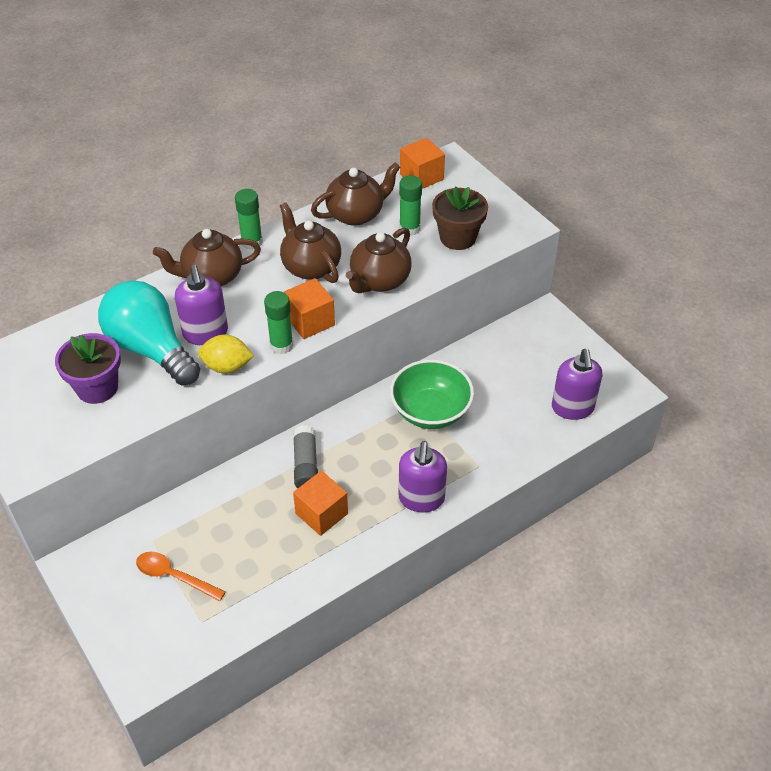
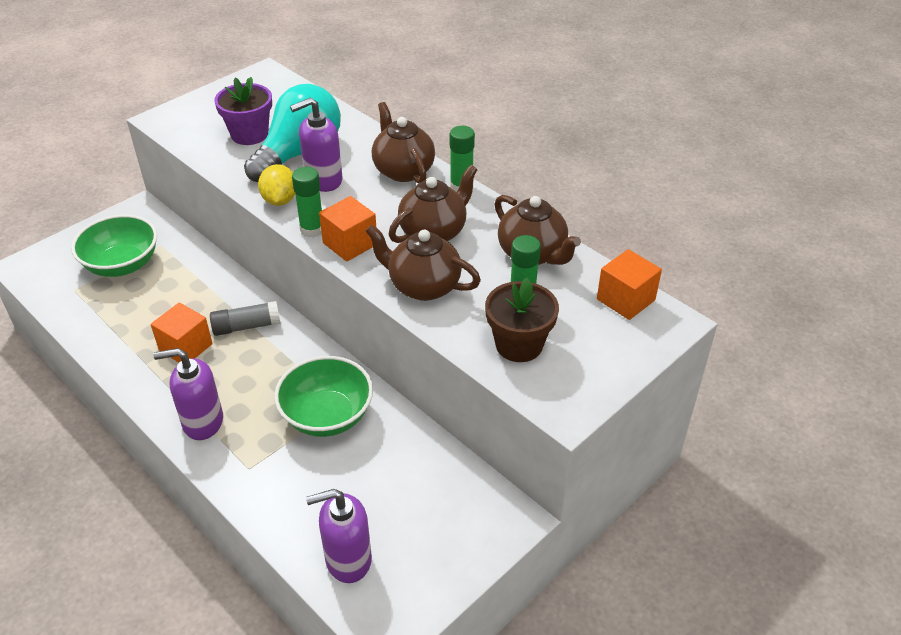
camera: 80 degrees right, 5 degrees down
orange spoon [136,552,226,601] -> green bowl [71,214,157,277]

